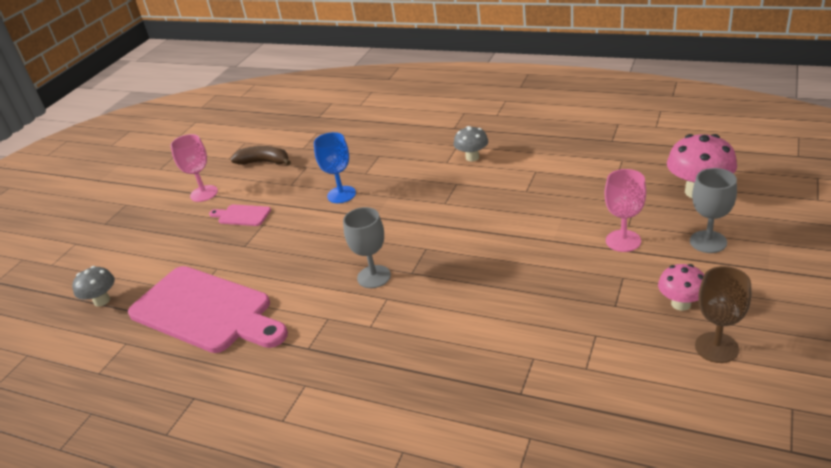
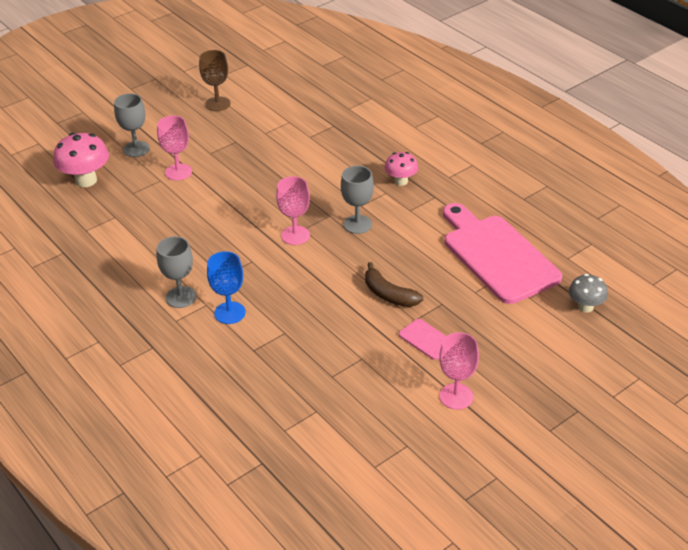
camera: 155 degrees left, 5 degrees up
brown banana [231,146,291,165] -> brown banana moved to [365,262,423,307]
blue goblet [314,132,356,203] -> blue goblet moved to [207,251,246,324]
grey mushroom [454,126,488,162] -> grey goblet [157,236,196,308]
pink mushroom [658,264,704,311] -> pink mushroom moved to [385,152,418,186]
none -> pink goblet [276,176,310,245]

